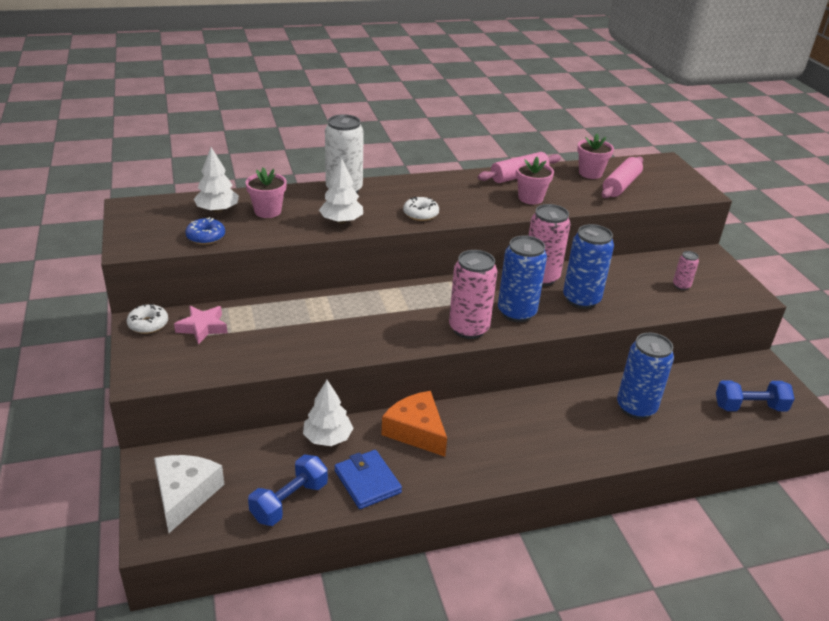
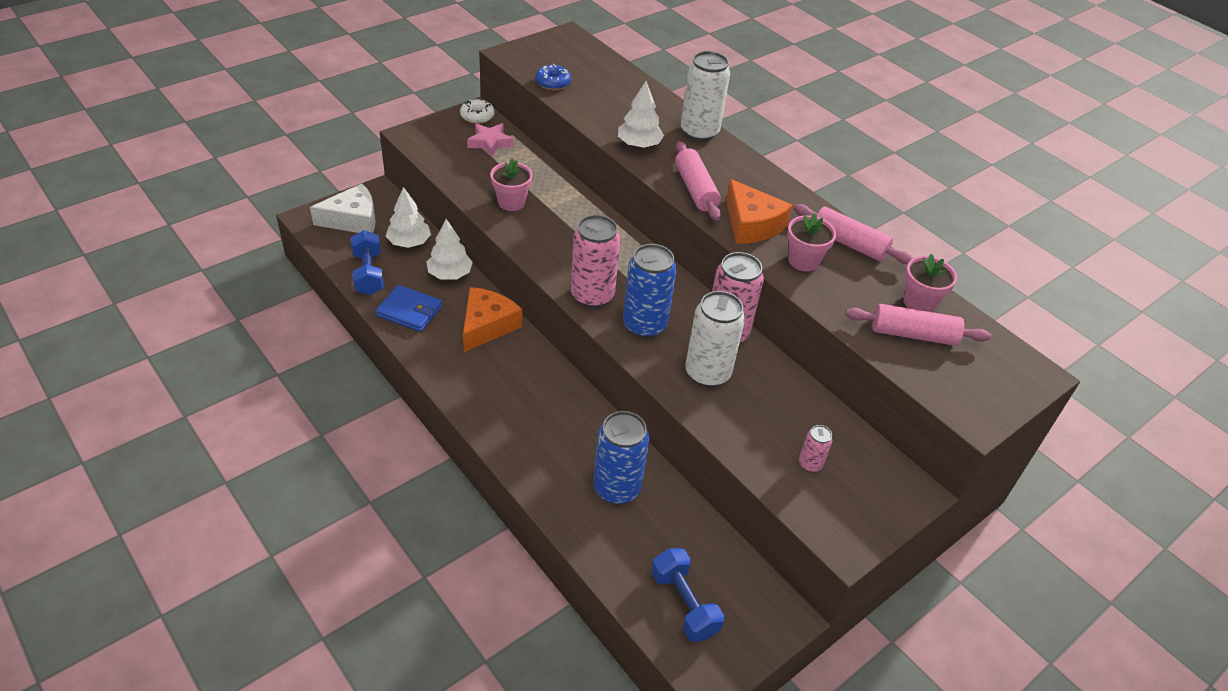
camera: 65 degrees right, 10 degrees up
white tree [194,147,239,213] -> white tree moved to [386,187,431,248]
pink flower pot [246,168,287,218] -> pink flower pot moved to [490,159,533,211]
blue dumbbell [248,455,328,526] -> blue dumbbell turned 60 degrees clockwise [351,230,384,295]
blue wallet [335,450,402,509] -> blue wallet turned 75 degrees clockwise [376,285,442,332]
white donut [403,197,439,221] -> pink rolling pin [675,141,721,221]
blue can [563,224,614,309] -> white can [685,291,745,387]
none -> orange cheese [726,179,793,244]

